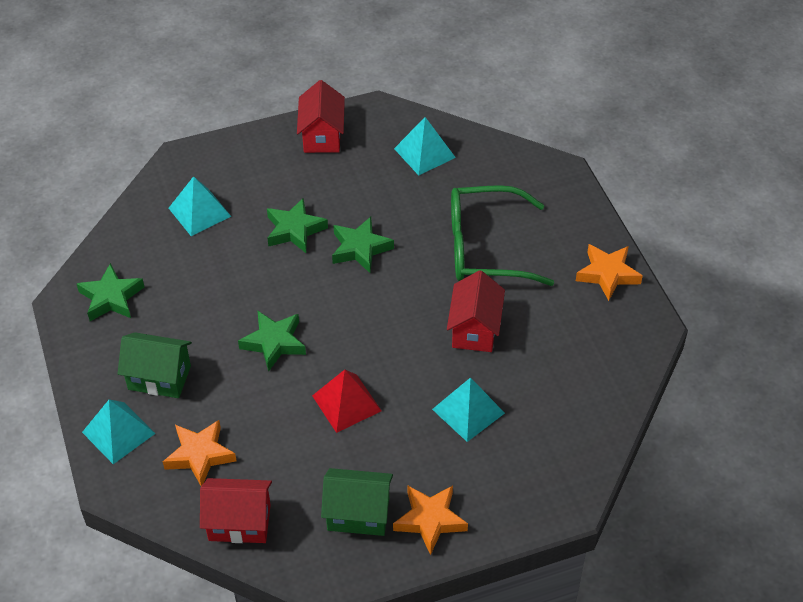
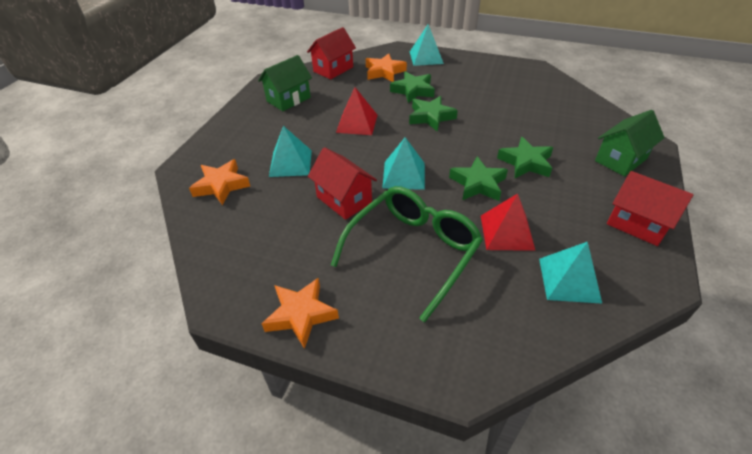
camera: 130 degrees right, 5 degrees down
green star [77,263,144,321] -> green star moved to [390,71,435,103]
green house [118,332,192,398] -> green house moved to [595,110,665,176]
turquoise pyramid [169,176,231,236] -> turquoise pyramid moved to [382,137,425,190]
orange star [393,485,468,555] -> orange star moved to [189,159,250,205]
none -> red pyramid [481,193,536,251]

